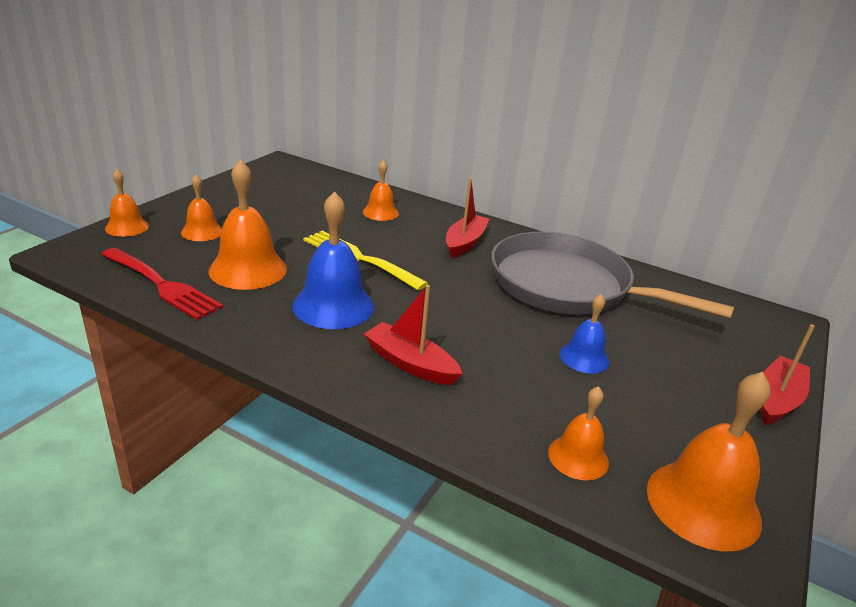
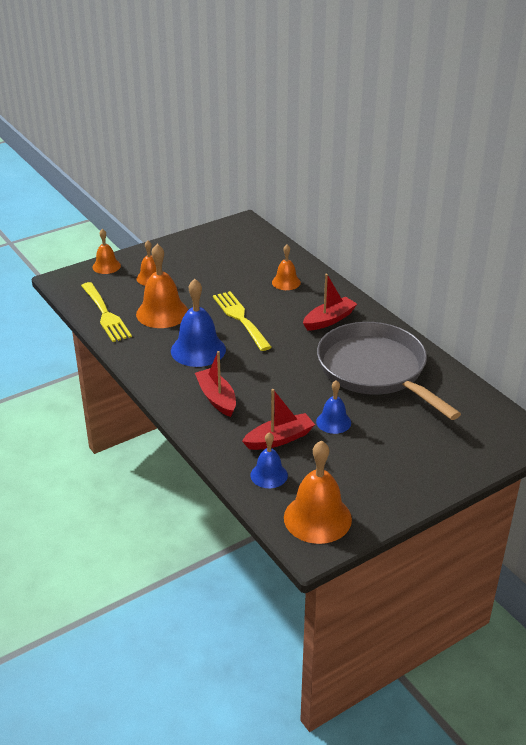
camera: 30 degrees right, 5 degrees up
red fork [101,248,223,320] -> yellow fork [81,282,132,342]
orange bell [548,386,609,481] -> blue bell [250,432,288,488]
red boat [760,324,815,425] -> red boat moved to [242,389,315,450]

